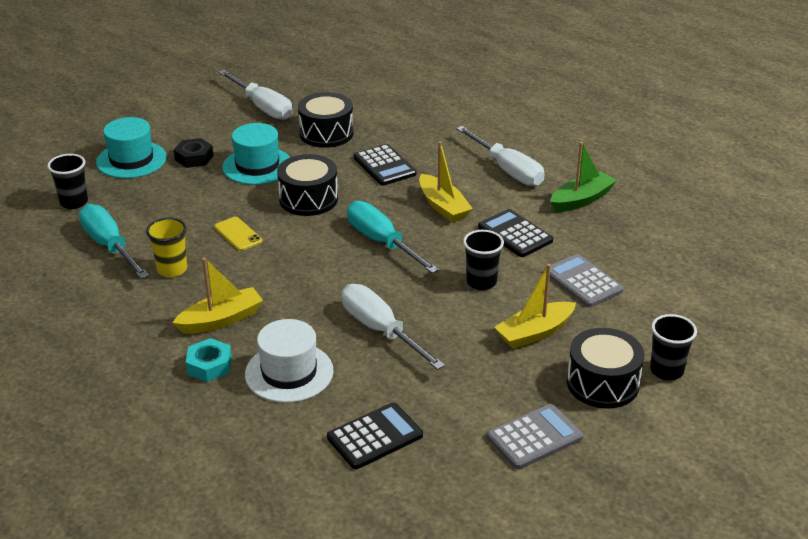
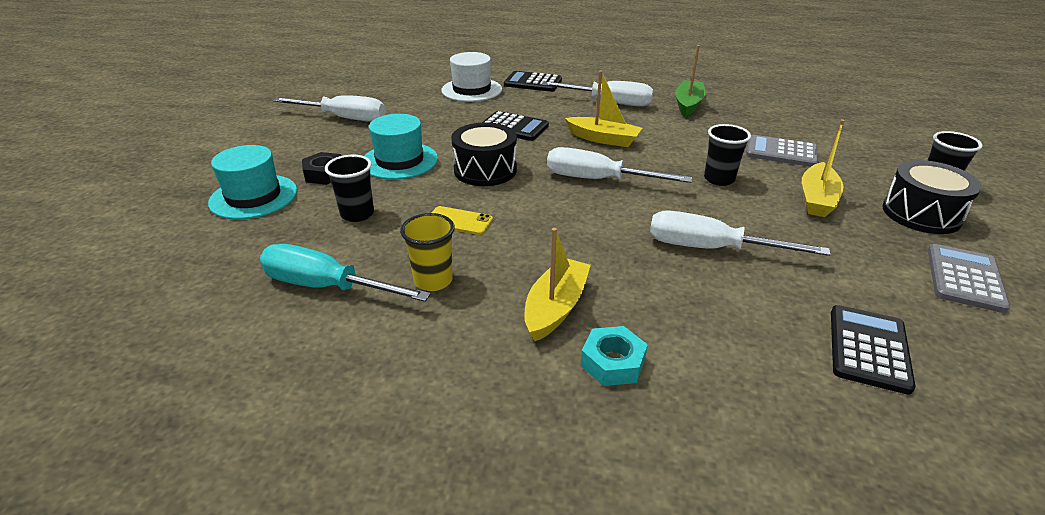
camera: 35 degrees left, 0 degrees up
black cup [47,154,88,209] -> black cup moved to [325,155,374,222]
white hat [245,319,334,403] -> white hat moved to [441,52,502,102]
black drum [298,92,354,148] -> none
turquoise screwdriver [347,201,439,273] -> white screwdriver [547,147,692,183]
black calculator [478,209,553,257] -> black calculator moved to [504,71,562,92]

